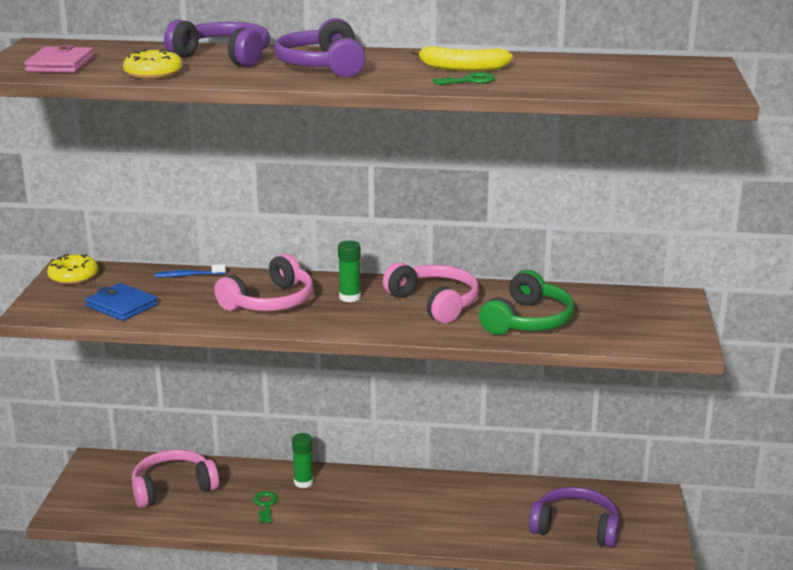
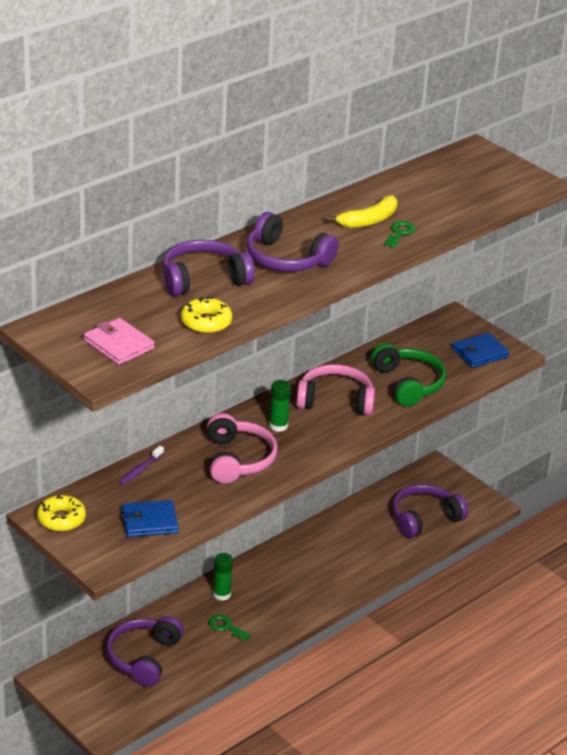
camera: 50 degrees left, 10 degrees up
pink headphones [132,450,219,508] -> purple headphones [106,616,184,686]
blue toothbrush [155,264,226,277] -> purple toothbrush [119,446,164,485]
none -> blue wallet [452,333,509,368]

